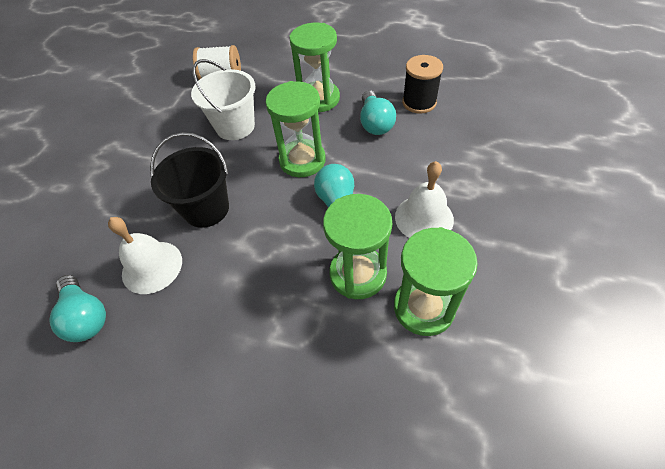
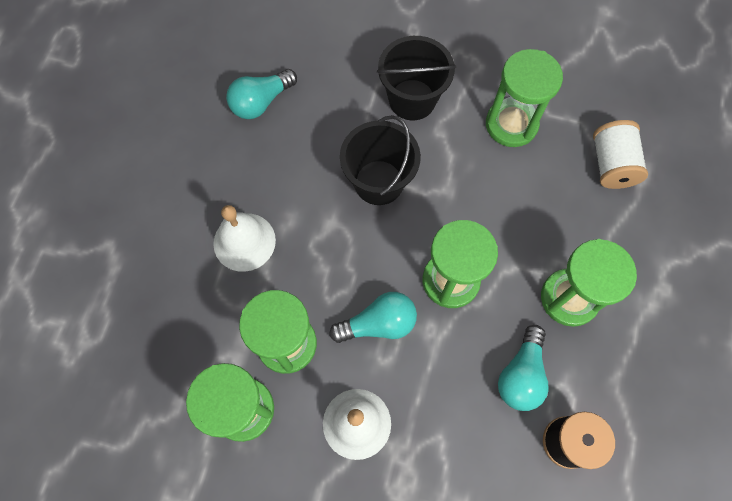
camera: 85 degrees right, 15 degrees up
white bell [108,217,182,294] -> white bell moved to [213,205,276,272]
white bucket [191,59,256,140] -> none
turquoise light bulb [360,90,396,135] -> turquoise light bulb turned 60 degrees counterclockwise [498,325,549,411]
none -> black bucket [377,36,456,120]
none -> green hourglass [486,49,563,147]

